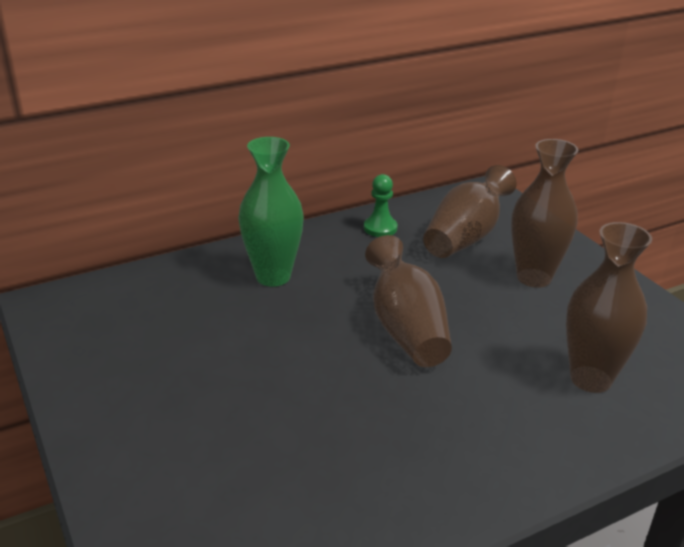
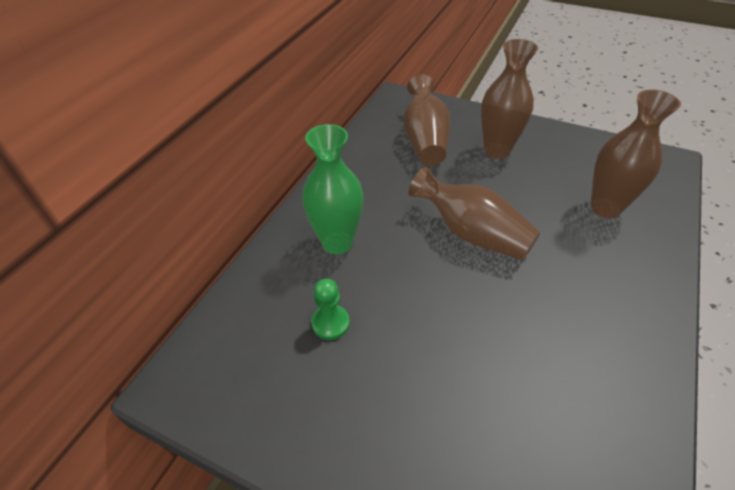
camera: 35 degrees left, 15 degrees up
green pawn [364,174,397,237] -> green pawn moved to [311,279,350,340]

